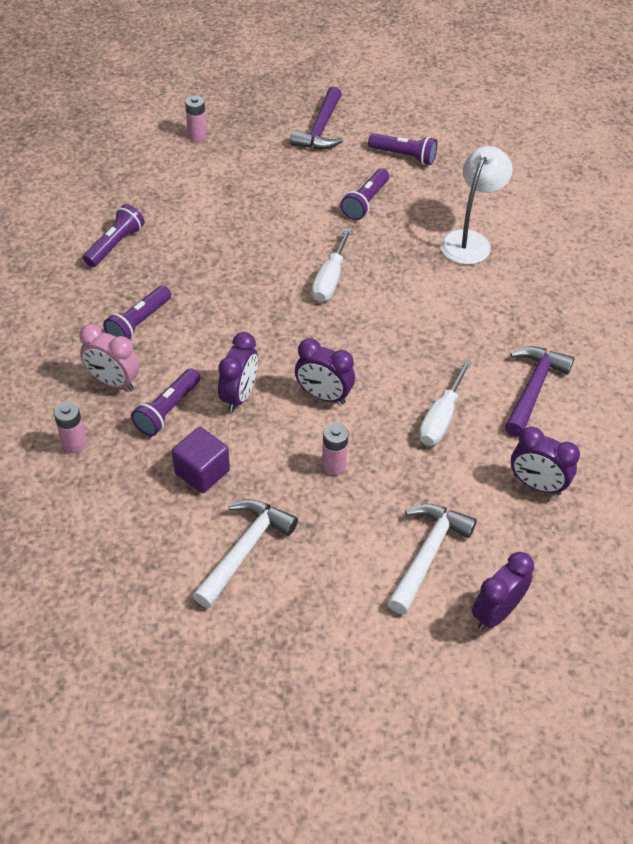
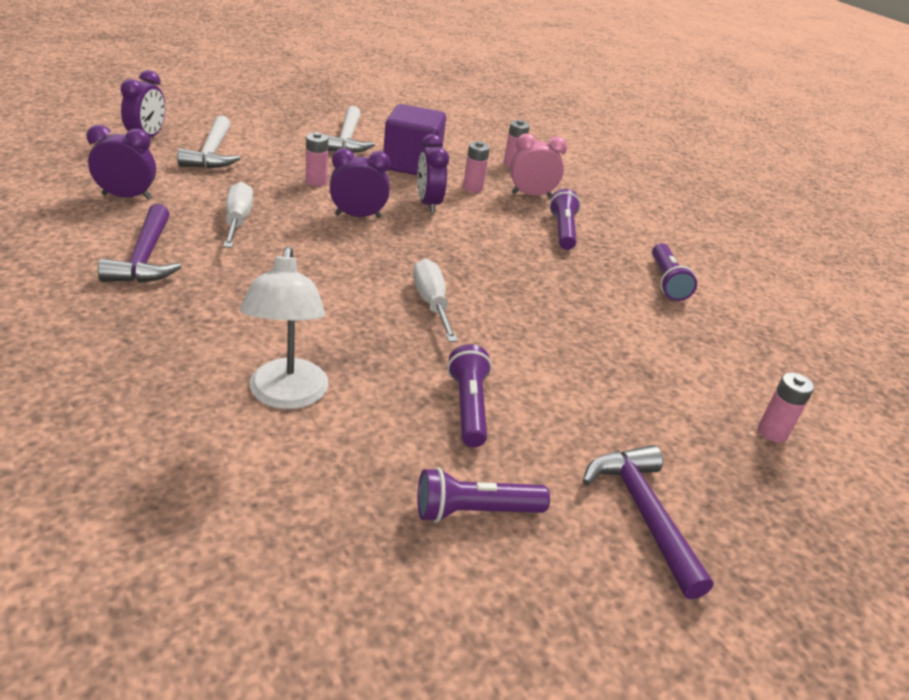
camera: 145 degrees right, 15 degrees down
purple flashlight [131,368,200,436] -> pink battery [463,141,490,193]
purple cube [172,427,230,493] -> purple cube [383,104,446,175], size x1.55

